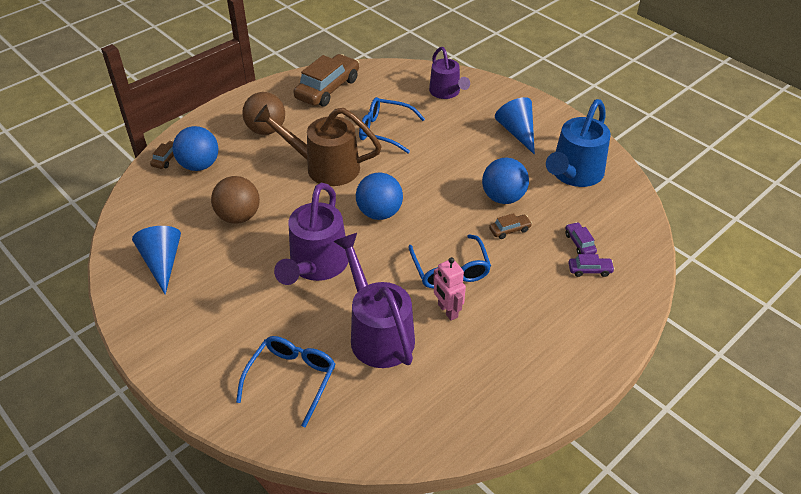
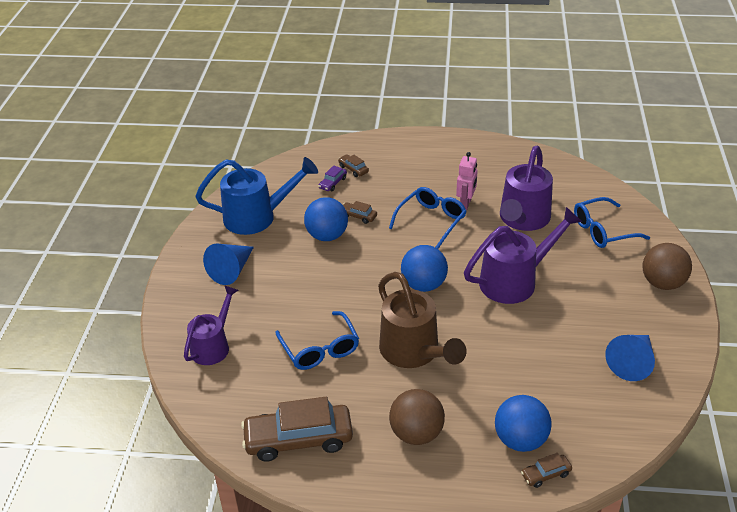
camera: 130 degrees left, 5 degrees down
brown ball [211,176,260,224] -> brown ball moved to [642,243,692,290]
purple car [568,254,615,277] -> brown car [338,154,369,177]

